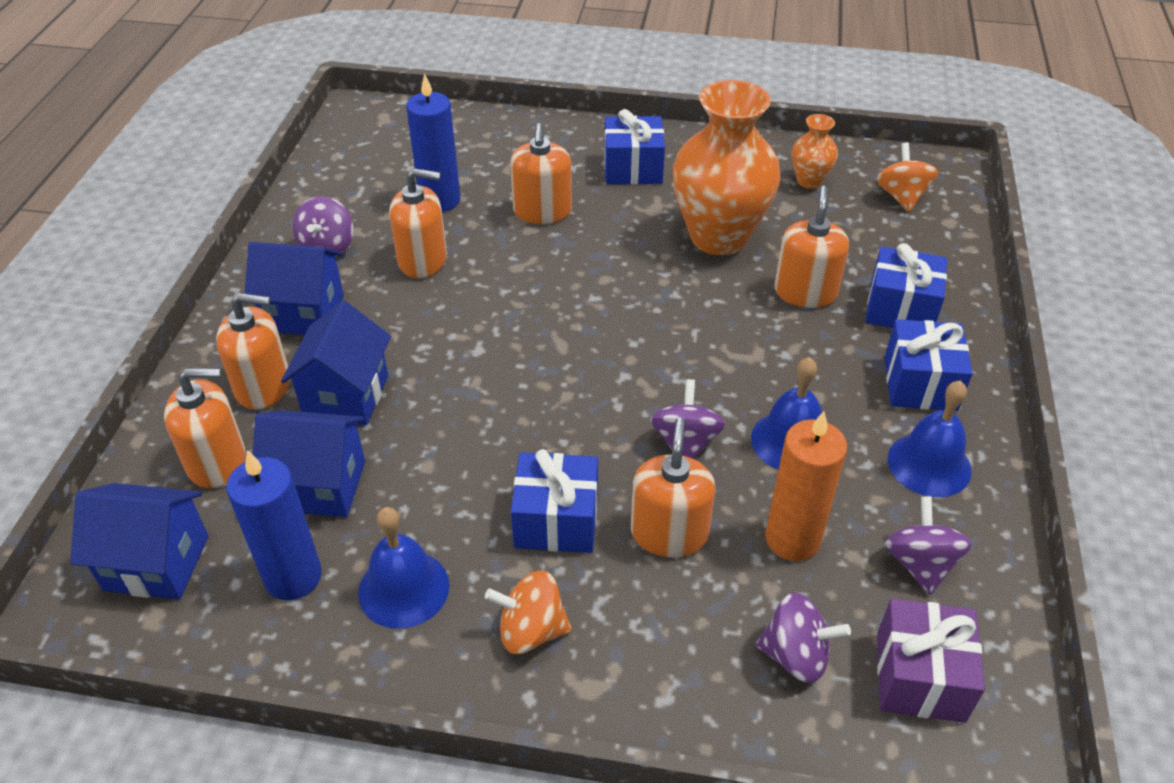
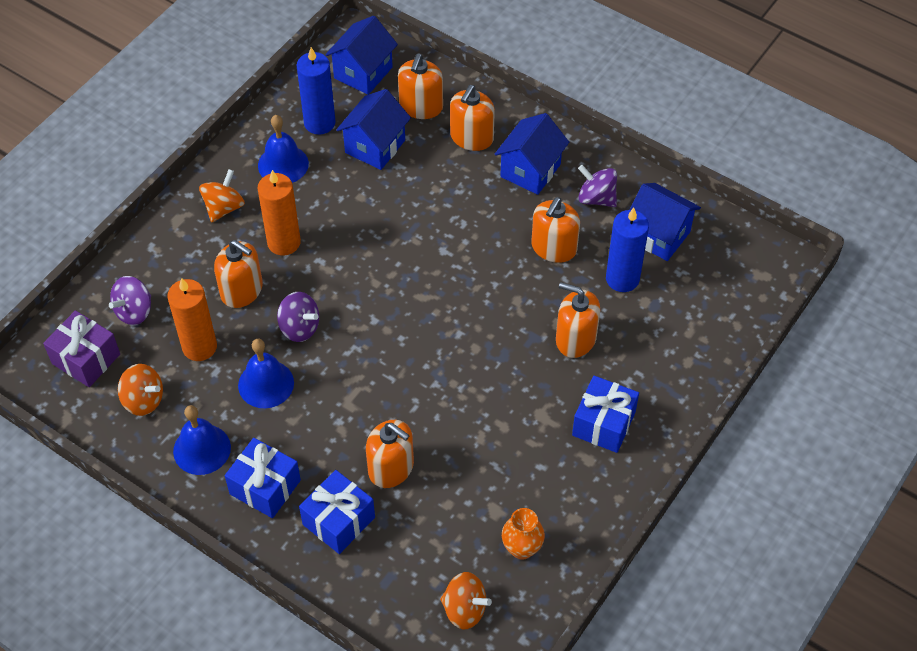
camera: 115 degrees right, 10 degrees up
blue house [281,301,391,426] -> blue house moved to [629,183,701,261]
blue gift [511,449,598,553] -> orange candle [258,170,301,255]
orange vase [672,80,781,255] -> none
purple spinning top [885,496,972,595] -> orange spinning top [118,364,163,416]

